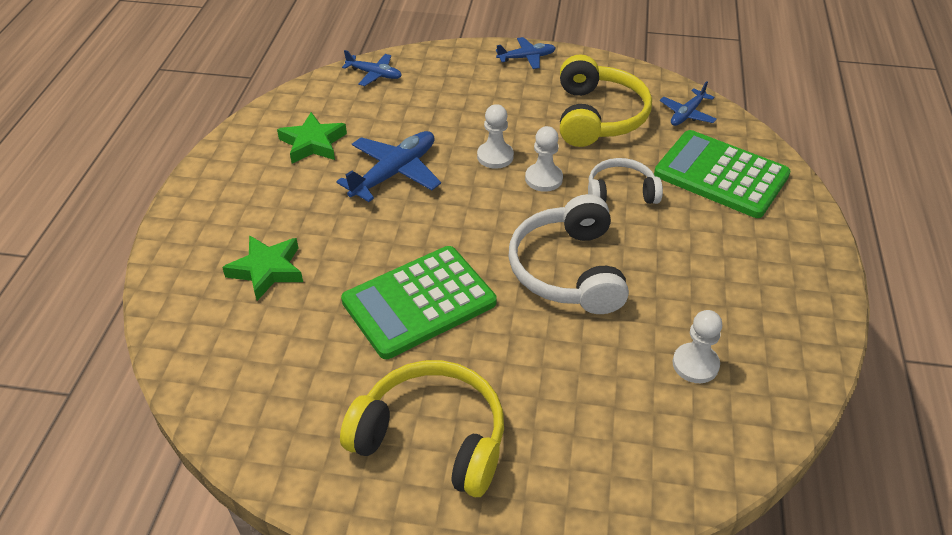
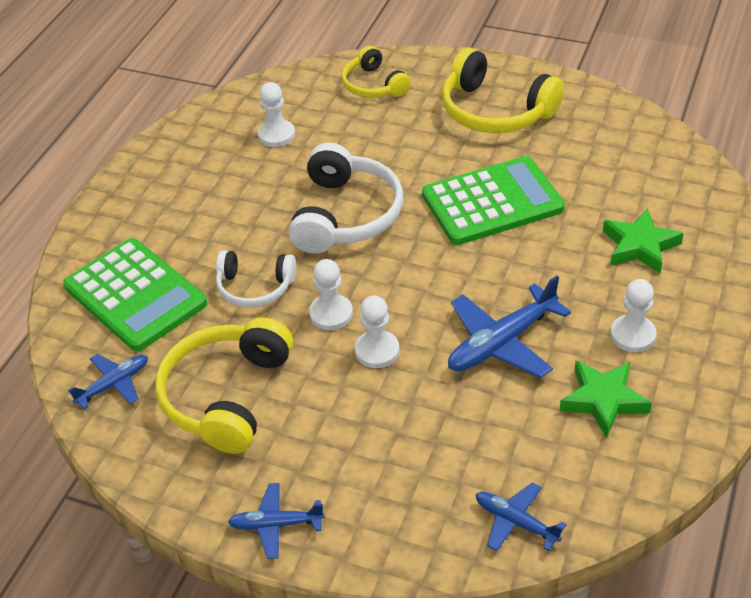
camera: 165 degrees left, 0 degrees up
none -> yellow headphones [342,46,411,98]
none -> white pawn [610,279,657,352]

